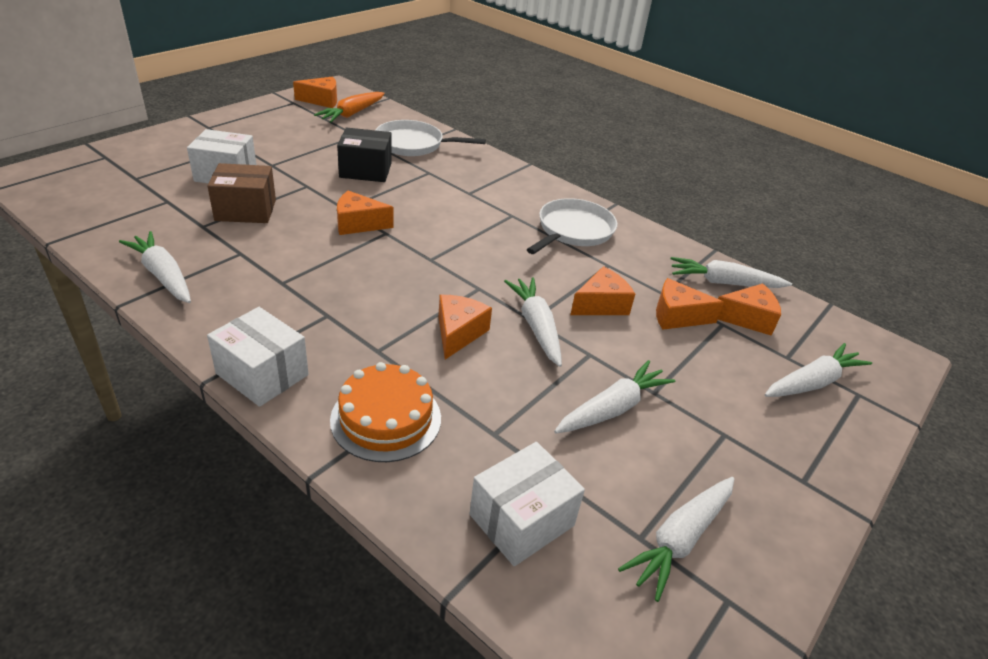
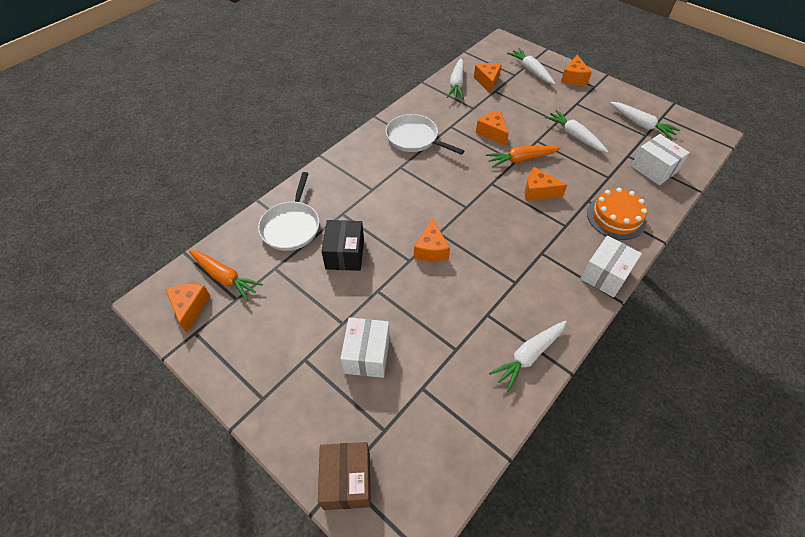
camera: 85 degrees left, 15 degrees up
brown box [208,163,276,223] -> brown box moved to [318,442,371,510]
white carrot [504,277,562,367] -> orange carrot [486,146,561,168]
orange cheese [656,278,724,330] -> orange cheese moved to [561,55,592,85]

